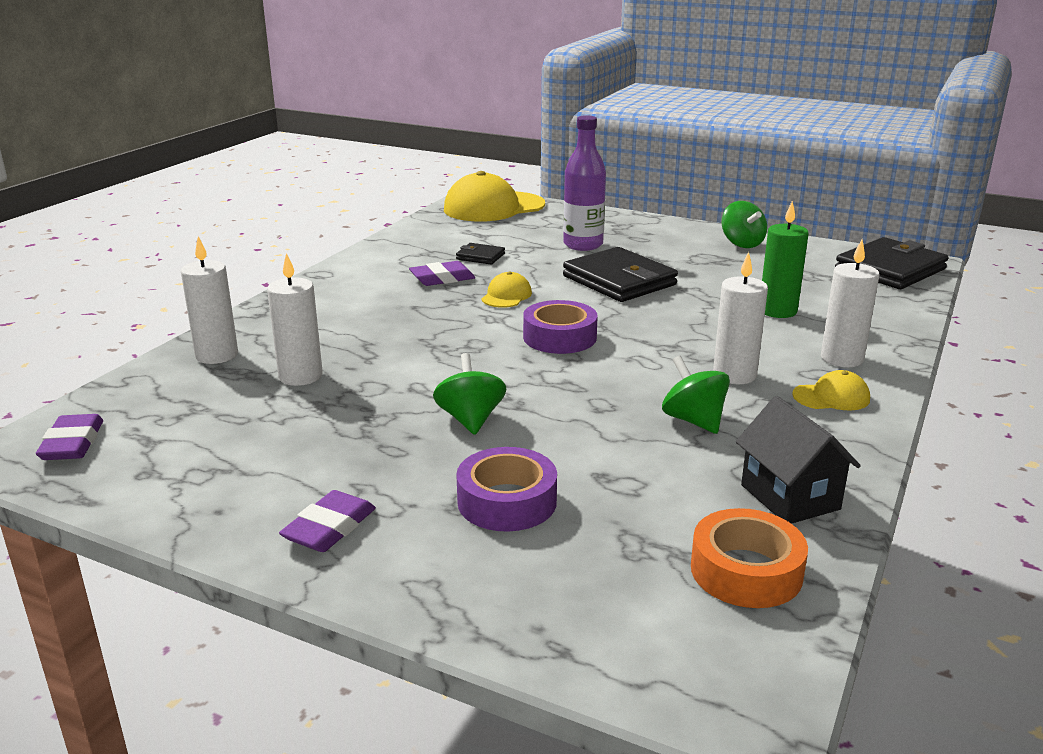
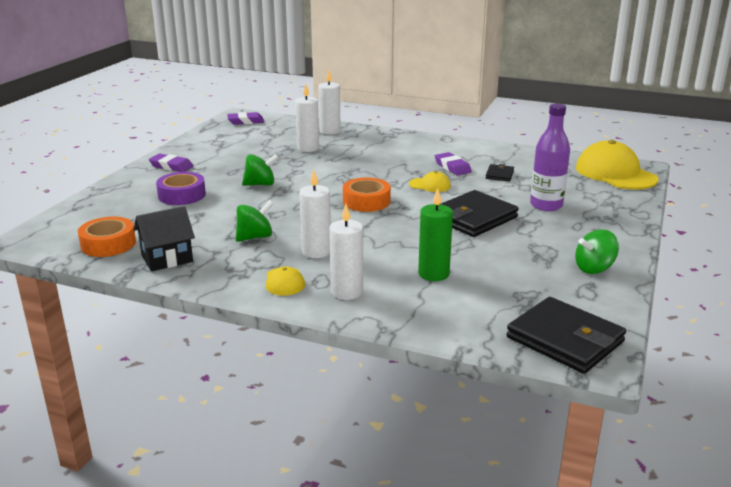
camera: 85 degrees right, 0 degrees up
purple tape [523,300,598,354] -> orange tape [343,177,391,212]

